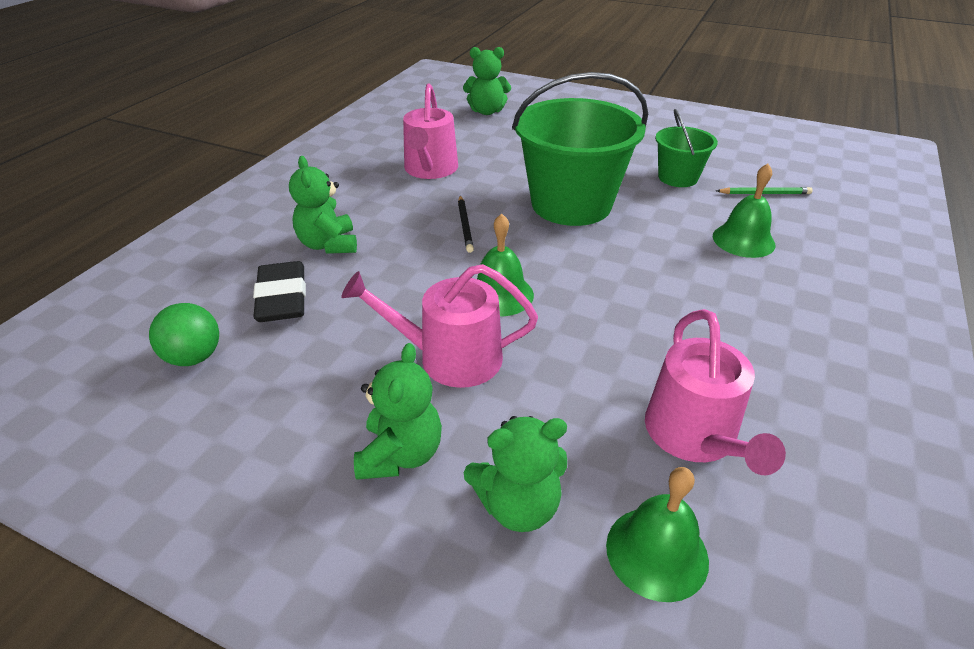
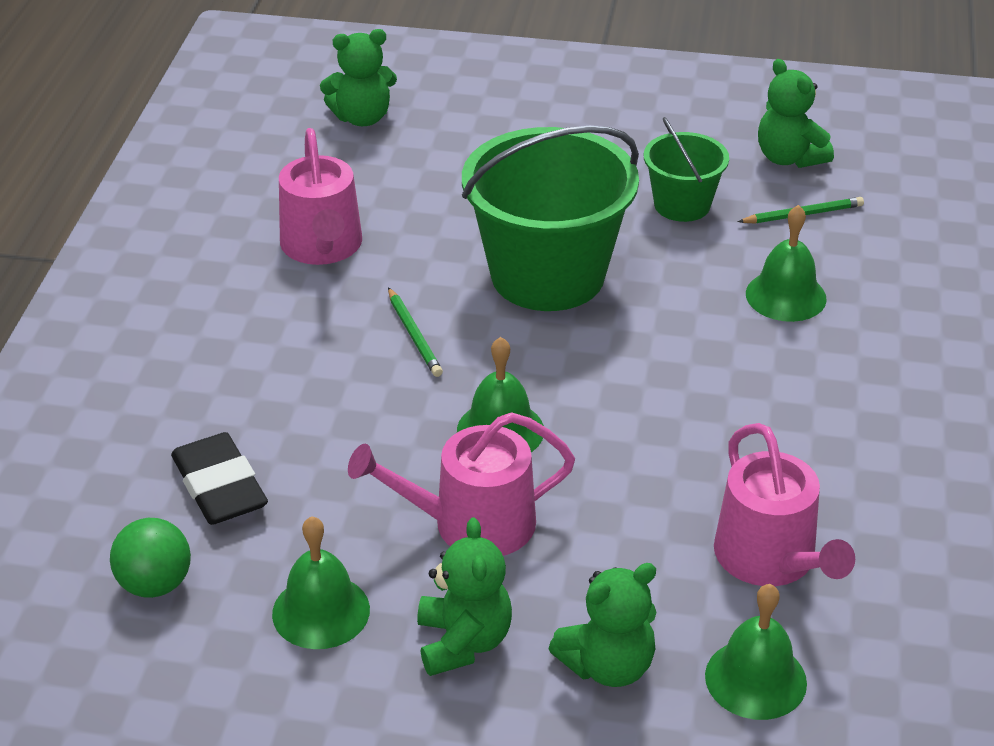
camera: 15 degrees left, 0 degrees up
green teddy bear [289,156,357,254] -> green teddy bear moved to [758,59,834,168]
black pencil [458,196,474,253] -> green pencil [388,287,443,377]
none -> green bell [272,516,370,649]

